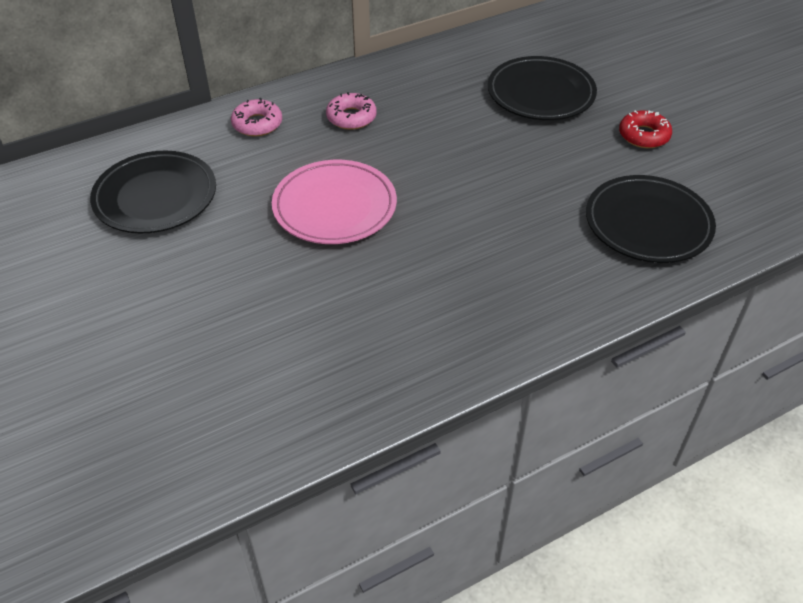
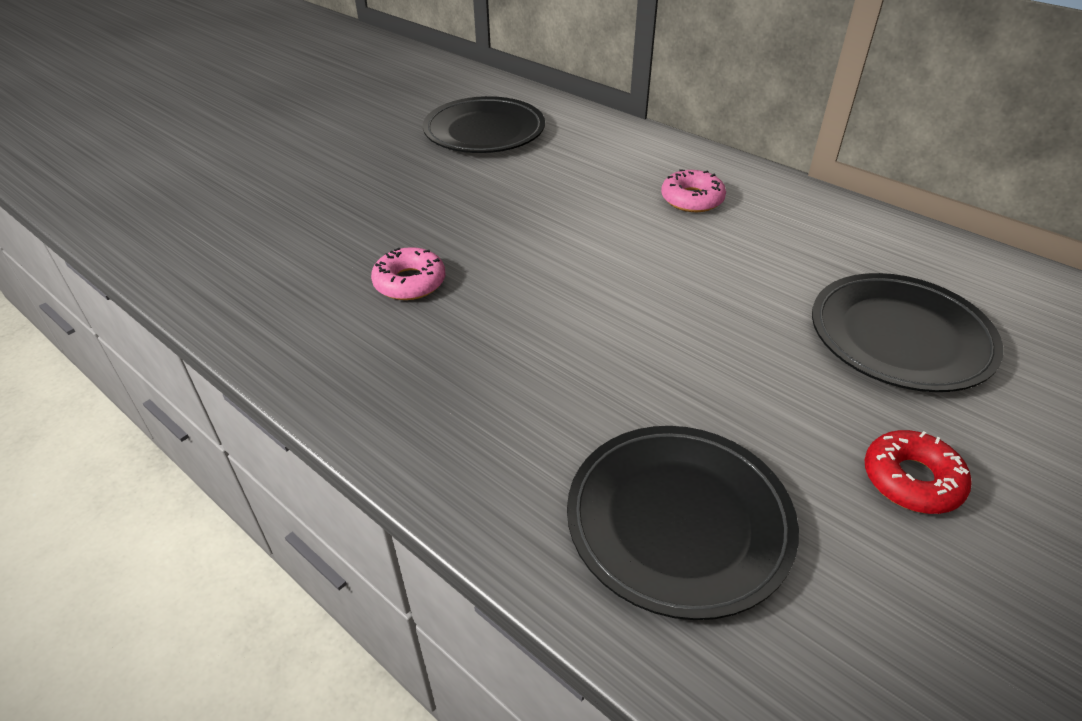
camera: 70 degrees right, 5 degrees down
pink donut [231,98,282,136] -> pink donut moved to [371,247,445,300]
pink plate [272,160,397,244] -> none

